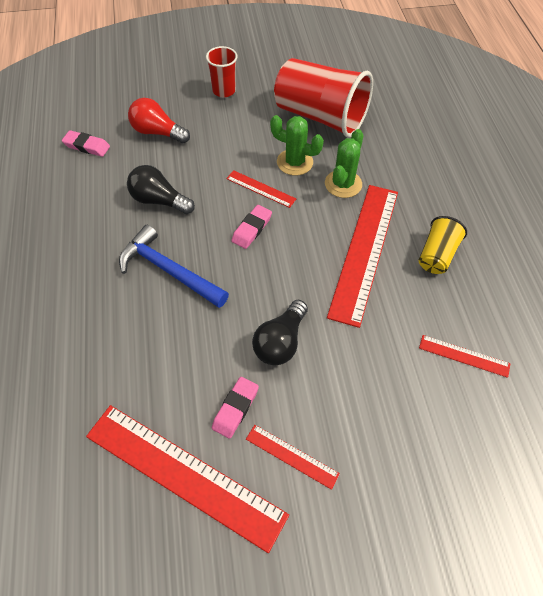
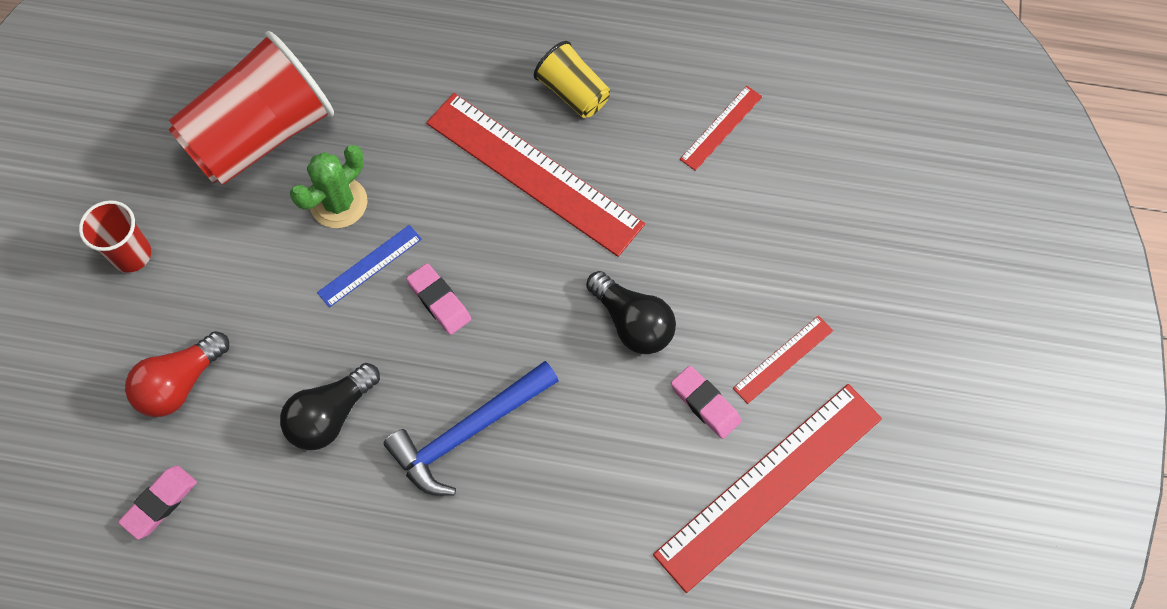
camera: 70 degrees left, 10 degrees up
red ruler [226,170,296,208] -> blue ruler [317,225,422,308]
green cactus [325,129,363,198] -> none

